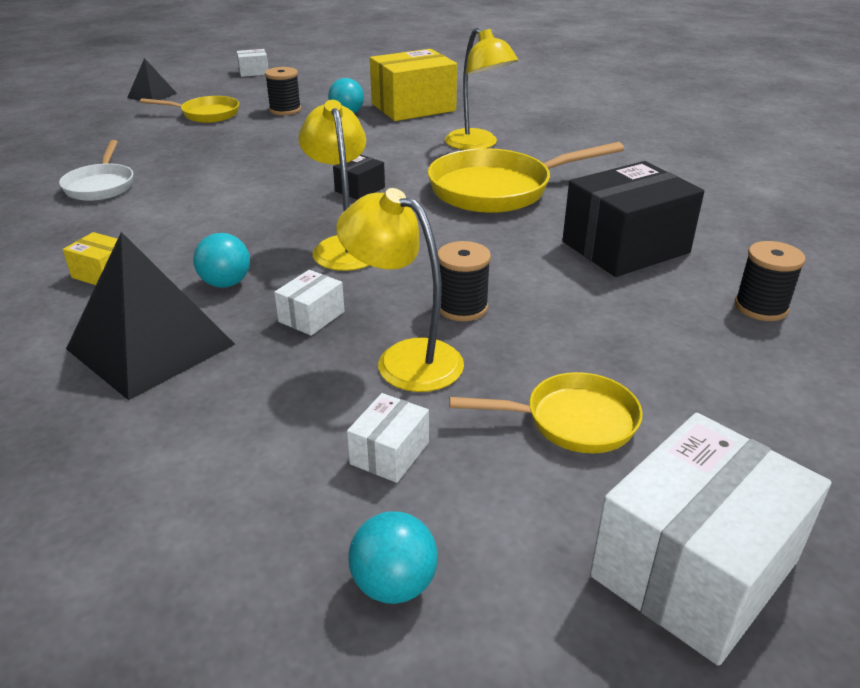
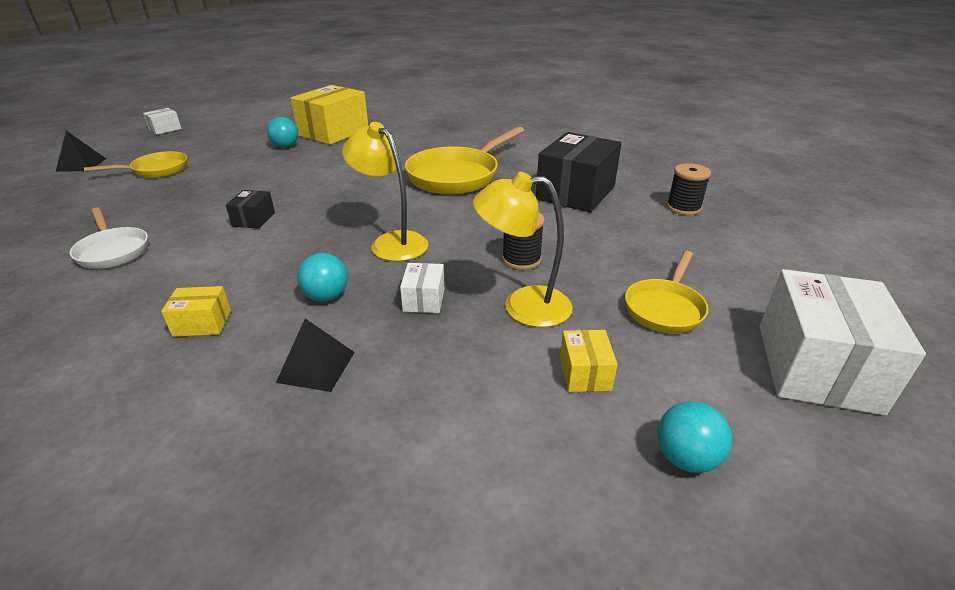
camera: 30 degrees left, 0 degrees up
black pyramid [66,232,235,400] -> black pyramid [276,318,355,392], size x0.52
black spool [265,67,301,115] -> none
black box [333,155,385,200] -> black box moved to [226,190,275,229]
white box [347,393,429,483] -> yellow box [560,330,618,392]
yellow lamp [445,27,518,150] -> none
yellow pan [449,372,643,453] -> yellow pan turned 150 degrees clockwise [625,251,708,333]

